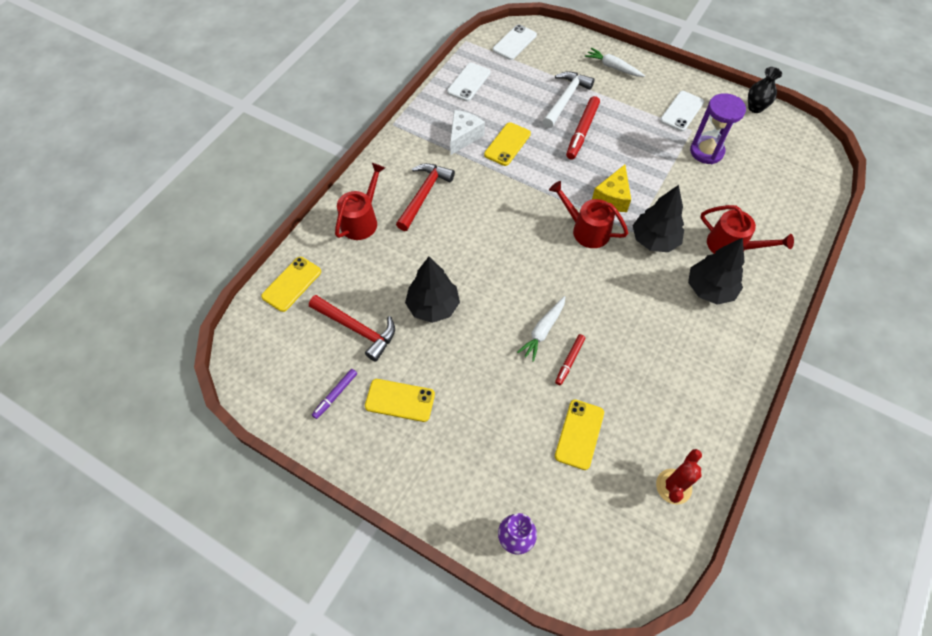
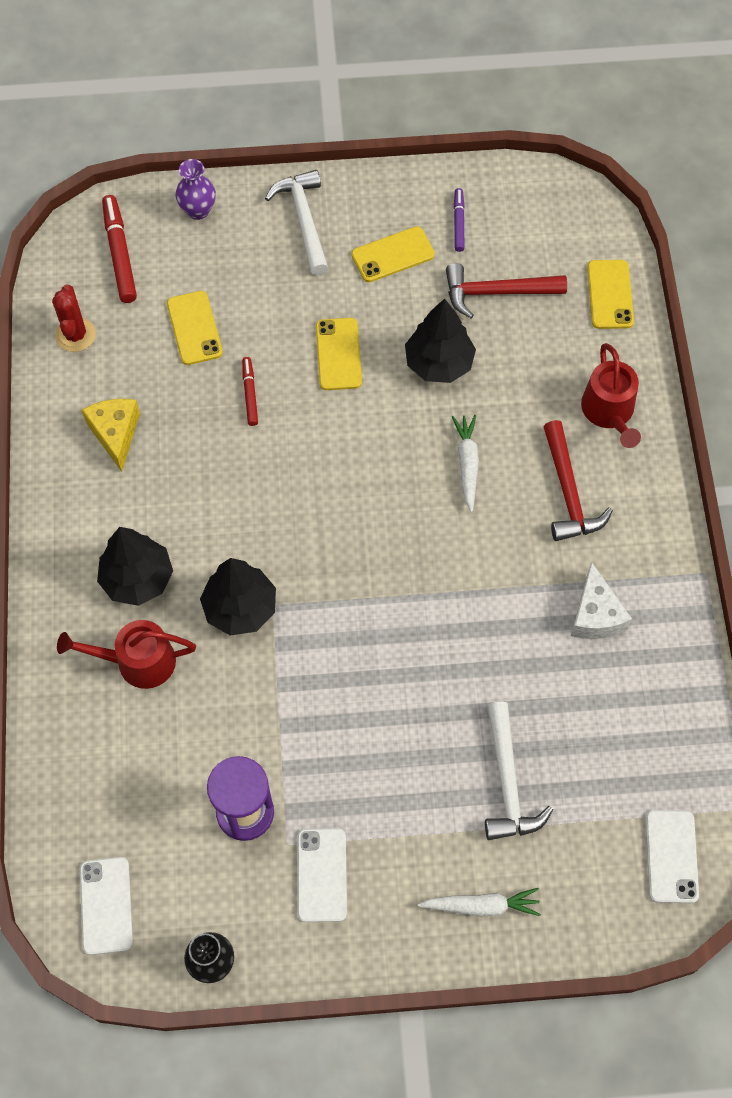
camera: 145 degrees right, 5 degrees up
white phone [447,63,491,101] -> white phone moved to [80,857,133,955]
yellow phone [484,122,531,166] -> yellow phone moved to [316,318,362,390]
white carrot [517,296,565,362] -> white carrot moved to [452,415,479,512]
red watering can [549,181,628,248] -> none
red marker [566,96,600,160] -> red marker moved to [102,195,137,303]
yellow cheese [592,165,631,212] -> yellow cheese moved to [82,399,140,472]
none -> white hammer [265,170,328,275]

